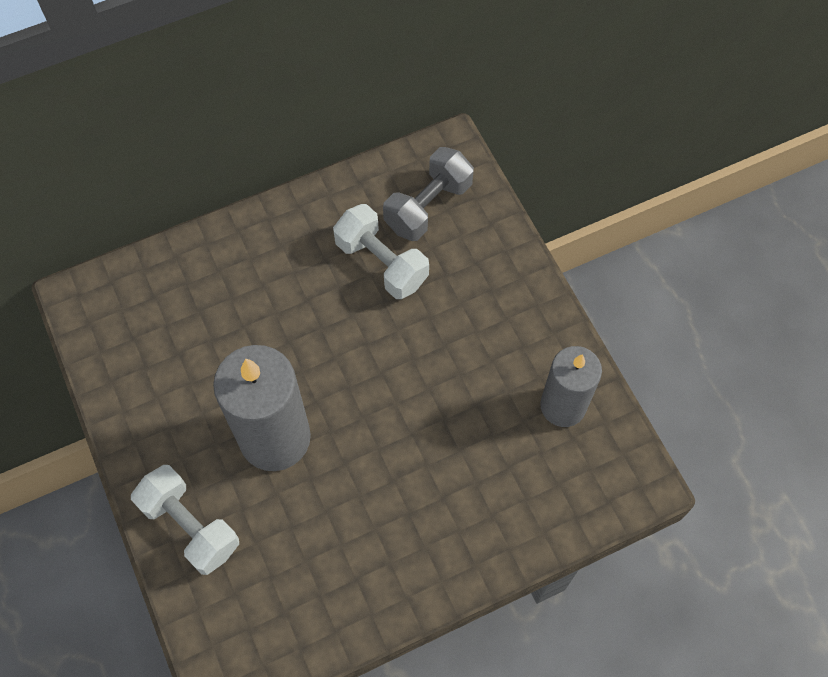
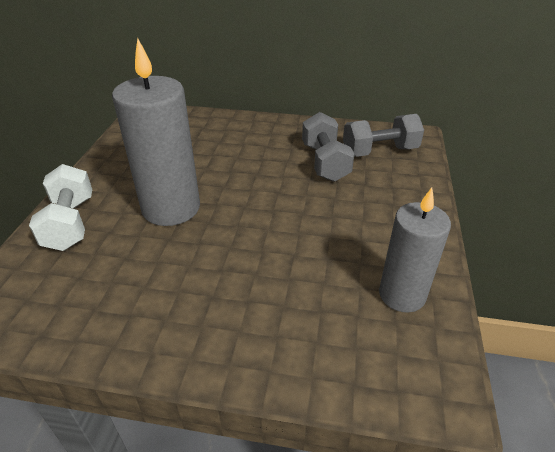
camera: 35 degrees right, 25 degrees down
white dumbbell [333,204,429,299] -> grey dumbbell [302,112,354,182]

